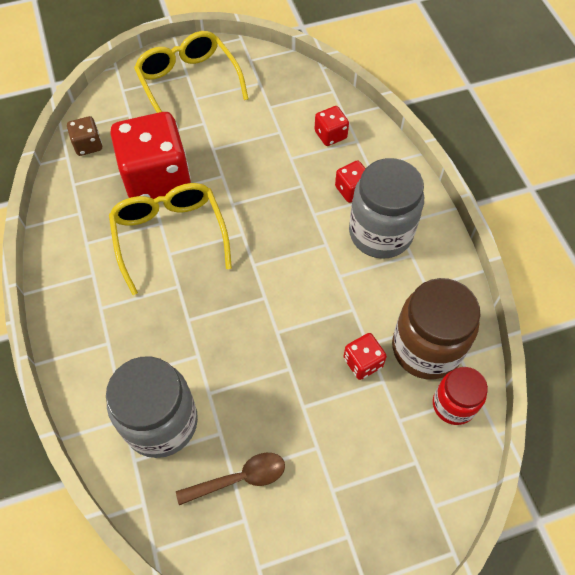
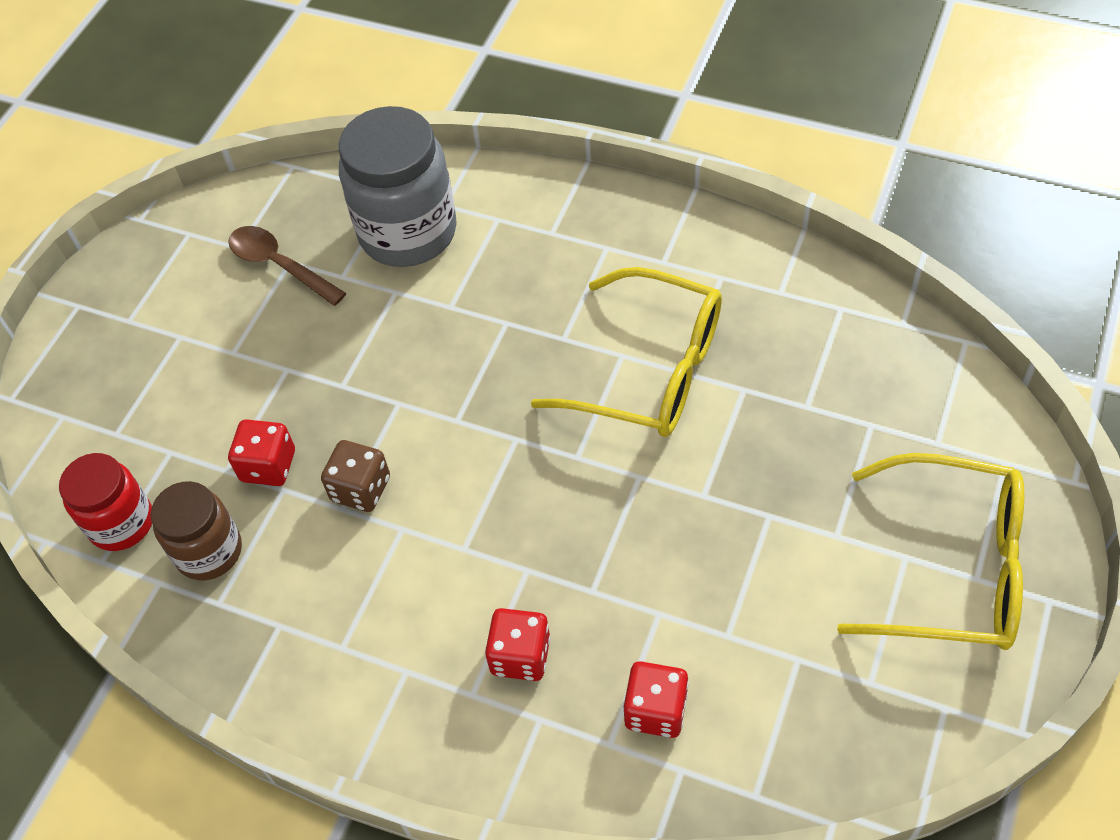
camera: 135 degrees right, 5 degrees down
brown dice [67,116,102,156] -> brown dice moved to [321,440,390,512]
red dice [110,112,191,199] -> none
brown spoon [176,453,285,505] -> brown spoon turned 105 degrees clockwise [228,226,346,306]
grey jar [349,158,424,259] -> none
brown jar [392,278,480,379] -> brown jar [151,481,242,580], size x0.59

